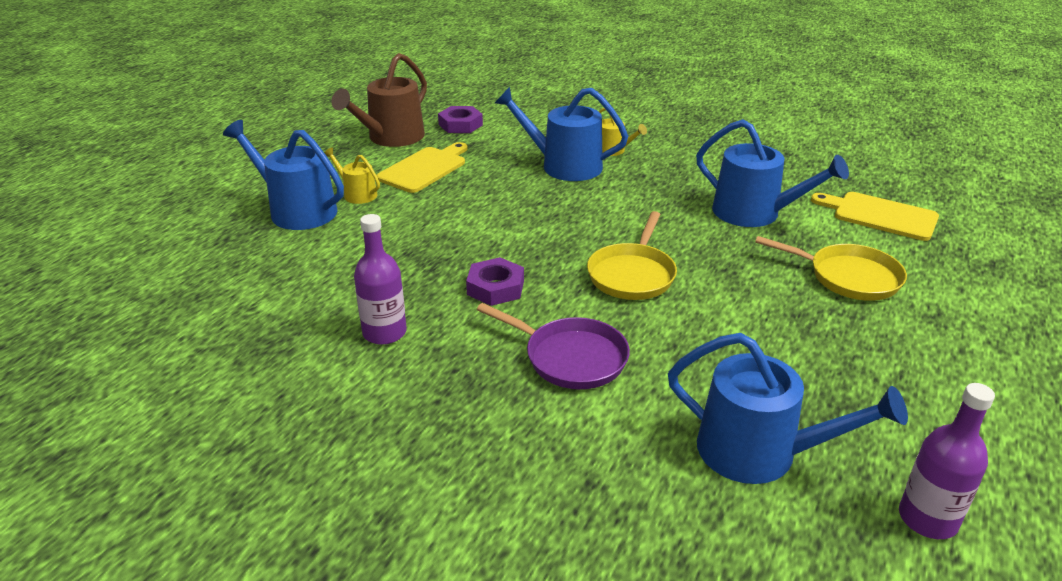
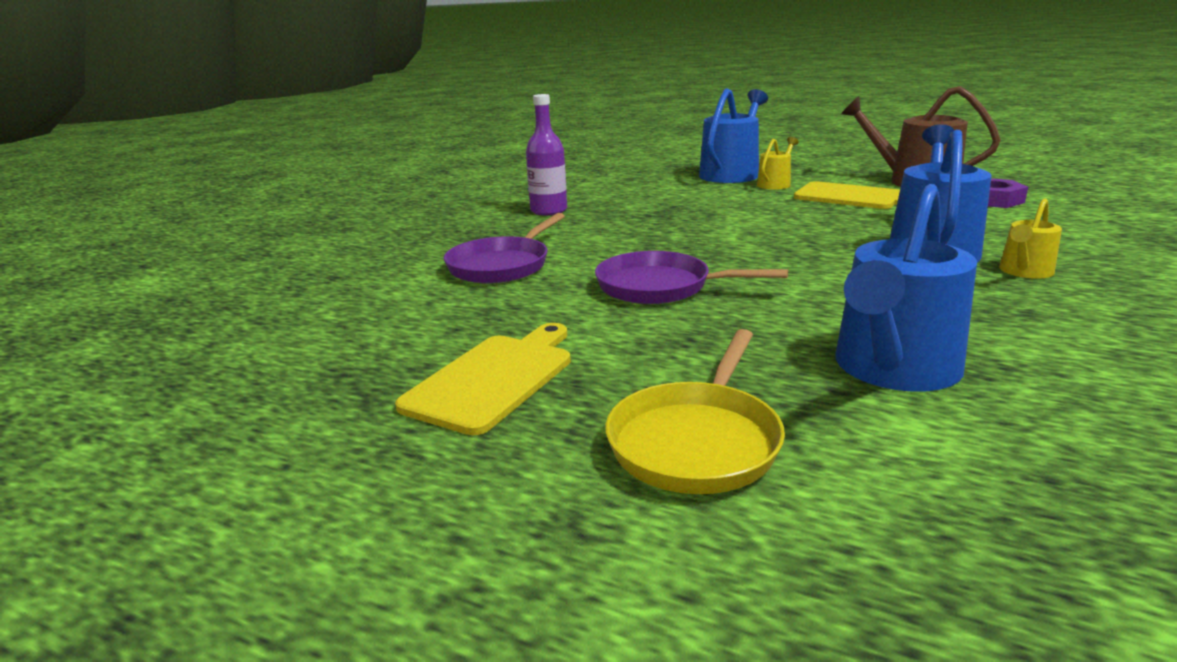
camera: 90 degrees right, 10 degrees down
purple nut [466,257,524,306] -> none
yellow pan [587,211,677,300] -> purple pan [595,251,788,304]
blue watering can [668,333,908,484] -> none
yellow cutting board [811,192,939,241] -> yellow cutting board moved to [395,323,571,435]
purple bottle [899,383,995,539] -> none

